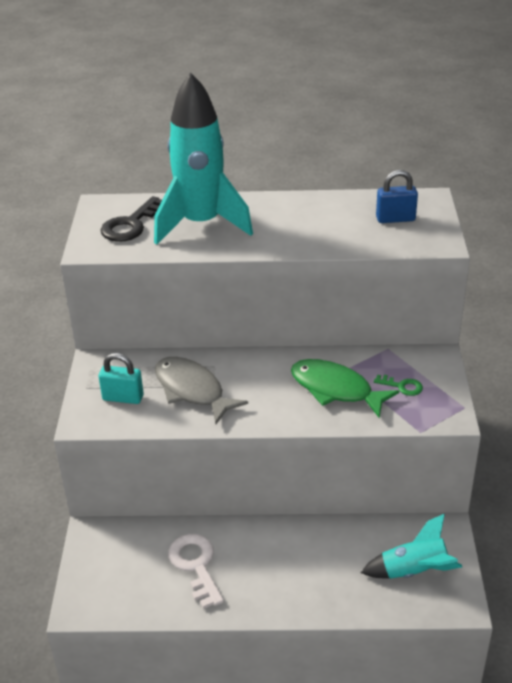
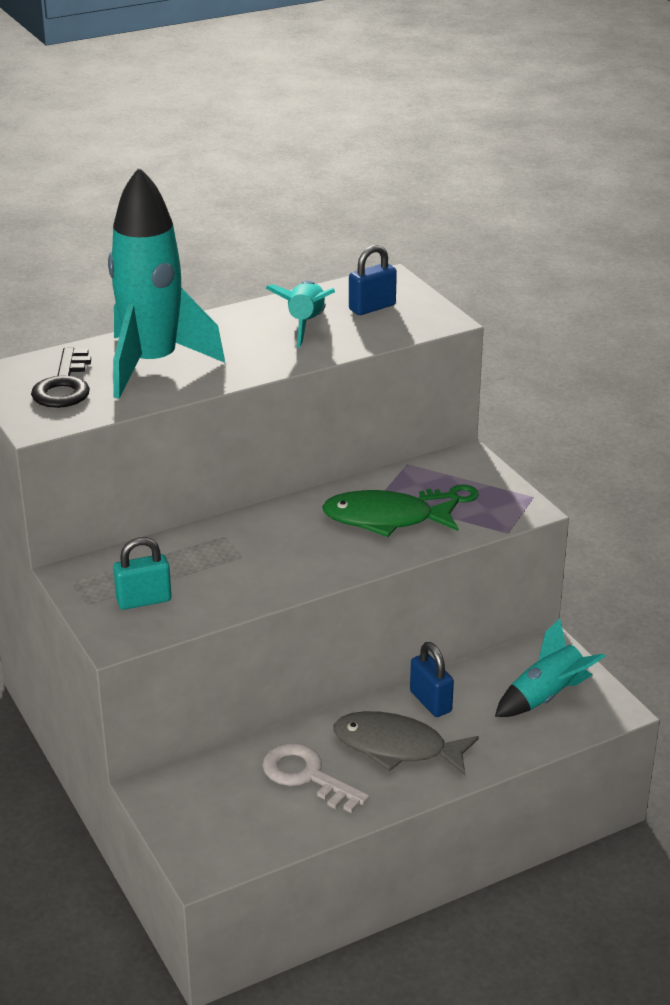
camera: 30 degrees left, 5 degrees down
grey fish [155,357,248,424] -> grey fish moved to [333,711,479,775]
none -> turquoise rocket [265,281,335,348]
none -> blue padlock [410,642,454,717]

